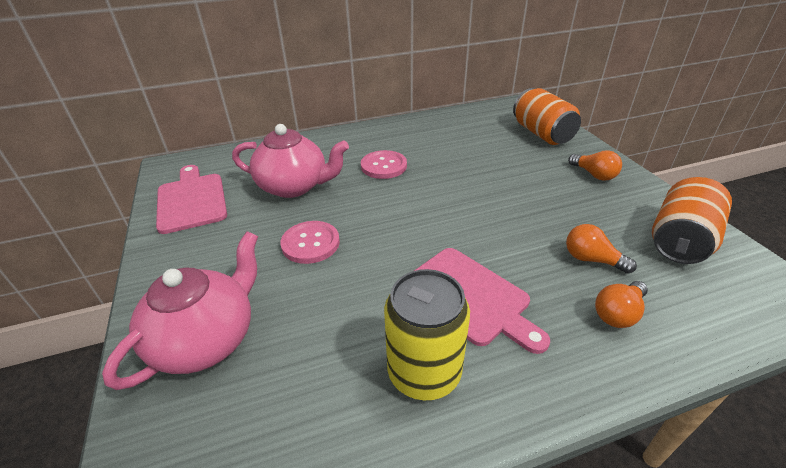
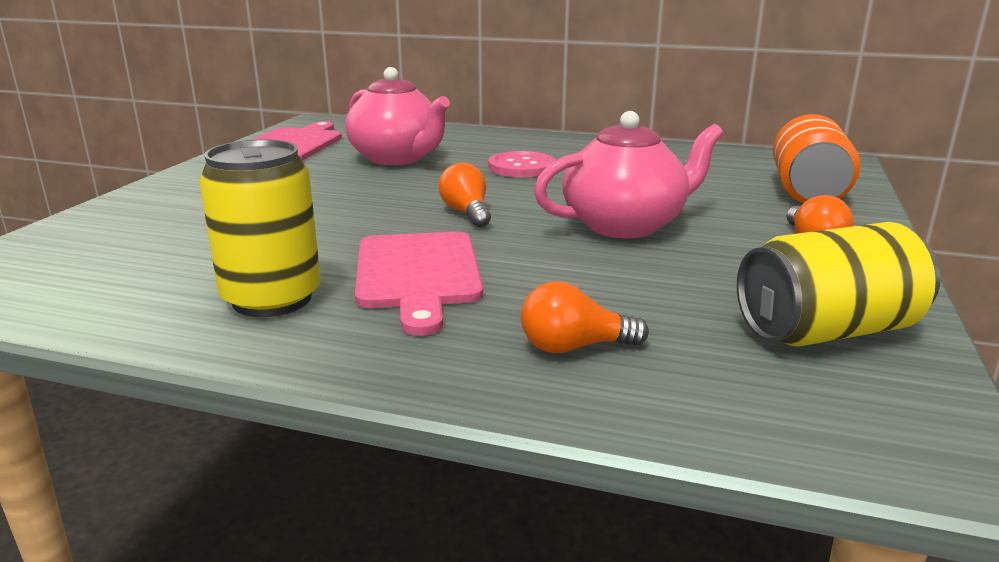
camera: 35 degrees right, 15 degrees down
pink teapot [102,231,258,390] -> pink teapot moved to [534,111,724,238]
pink button [280,221,340,264] -> none
orange light bulb [566,224,637,274] -> orange light bulb moved to [439,163,491,227]
orange can [652,177,732,264] -> yellow can [737,222,941,347]

